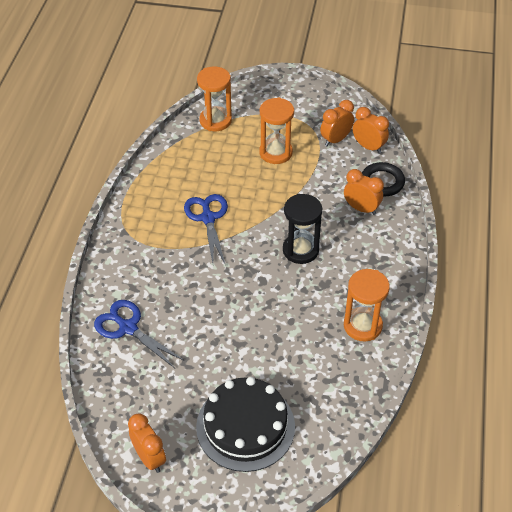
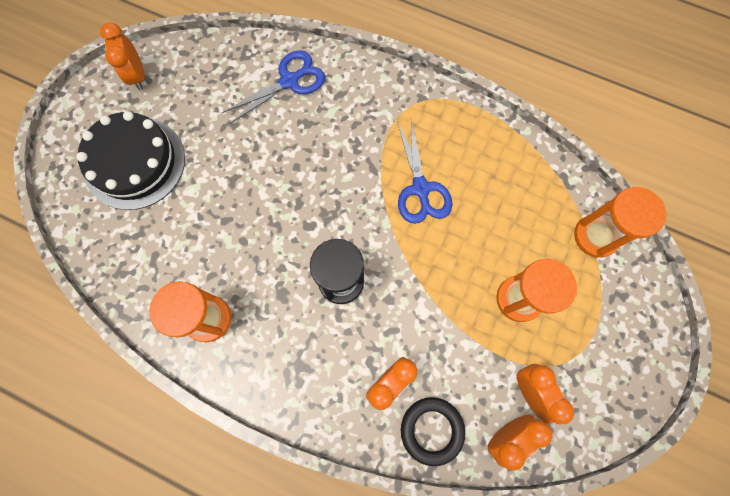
camera: 105 degrees right, 25 degrees up
orange clock [128,414,166,473] -> orange clock turned 90 degrees clockwise [100,23,145,90]
blue scissors [184,194,228,264] -> blue scissors turned 75 degrees clockwise [397,120,453,224]

